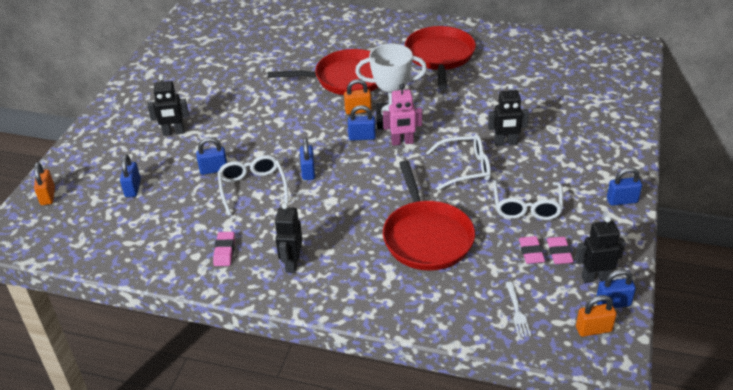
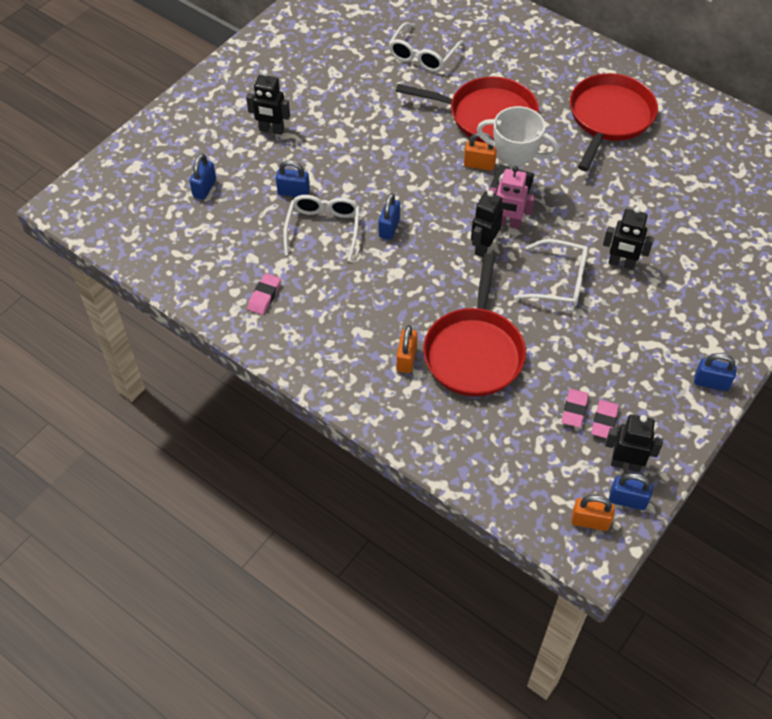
camera: 20 degrees right, 15 degrees up
orange padlock [34,162,55,205] -> orange padlock moved to [396,325,418,373]
black robot [275,203,303,273] -> black robot moved to [471,190,503,257]
blue padlock [348,105,376,141] -> none
white glasses [493,180,563,220] -> white glasses moved to [388,22,464,72]
white fork [506,282,531,337] -> none

